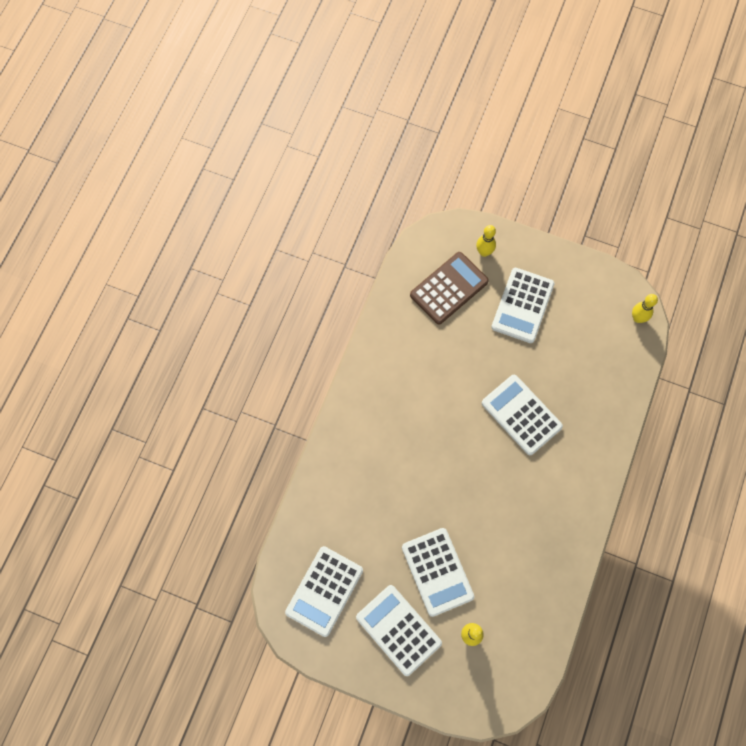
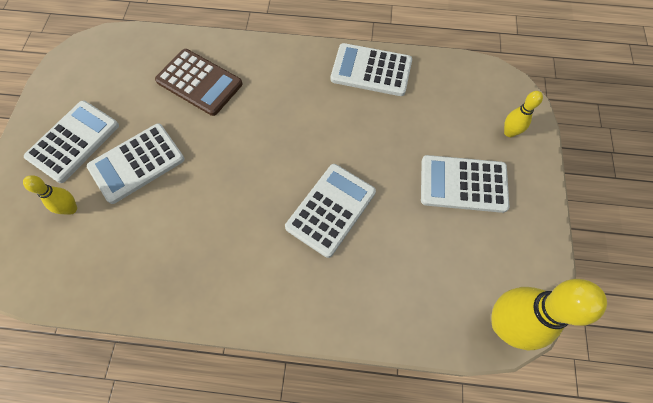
camera: 75 degrees right, 5 degrees down
white calculator [285,546,363,637] -> white calculator moved to [331,43,412,96]
brown calculator [410,252,489,324] -> brown calculator moved to [155,49,243,116]
yellow bowling pin [632,294,658,323] -> yellow bowling pin [491,279,607,350], size x2.04

